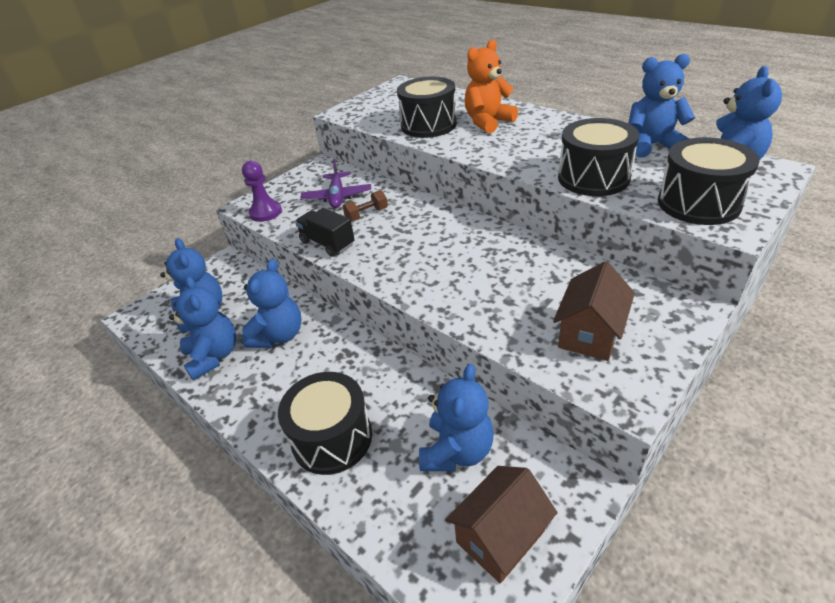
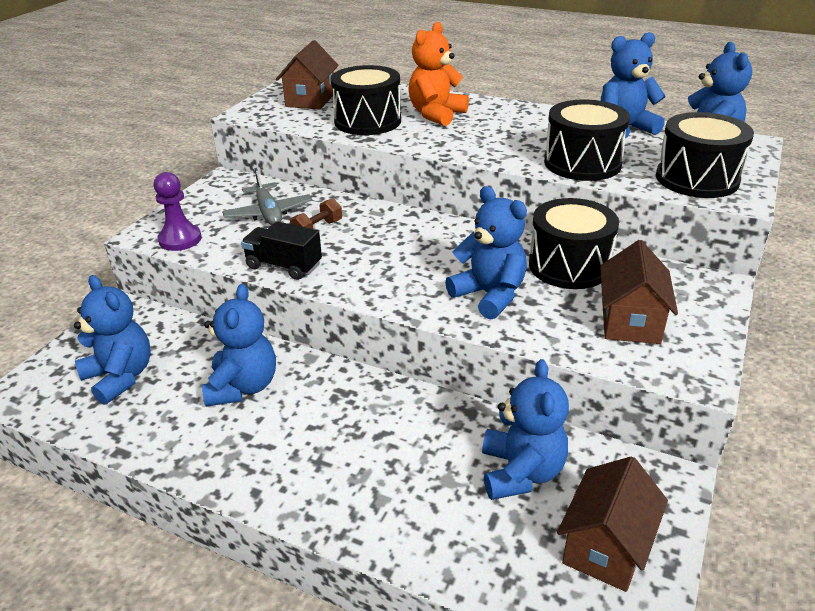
camera: 20 degrees left, 5 degrees down
blue teddy bear [169,276,236,380] -> blue teddy bear moved to [445,186,527,320]
black drum [278,372,372,475] -> black drum moved to [529,198,619,289]
purple plane [301,159,371,208] -> grey plane [222,168,312,225]
none -> brown house [276,40,339,110]

